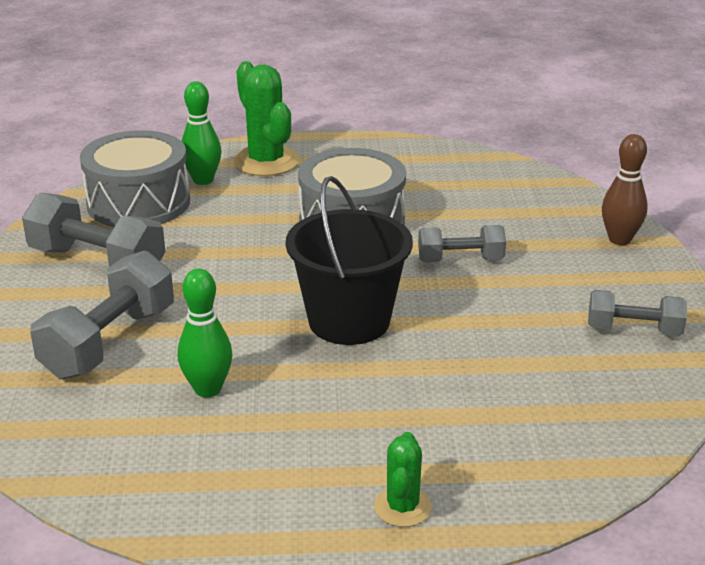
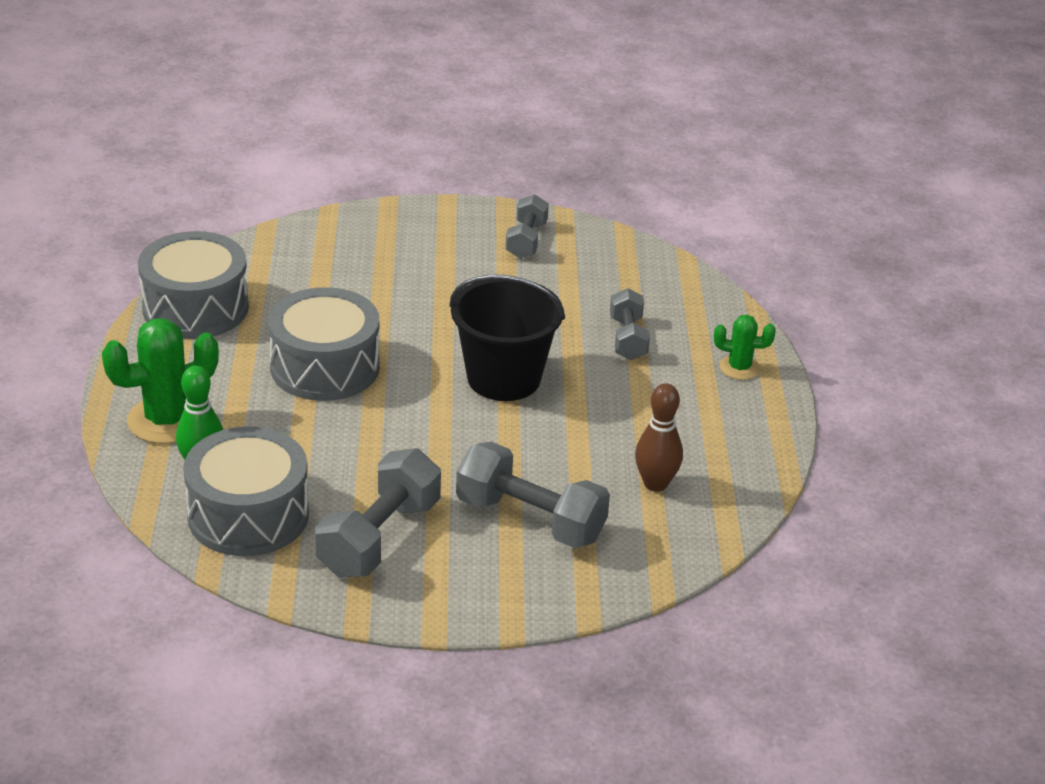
camera: 90 degrees left, 5 degrees up
green bowling pin [178,268,232,397] -> none
grey dumbbell [418,225,506,262] -> grey dumbbell moved to [610,288,650,360]
brown bowling pin [602,134,648,245] -> brown bowling pin moved to [635,383,683,492]
none -> grey drum [138,231,249,339]

